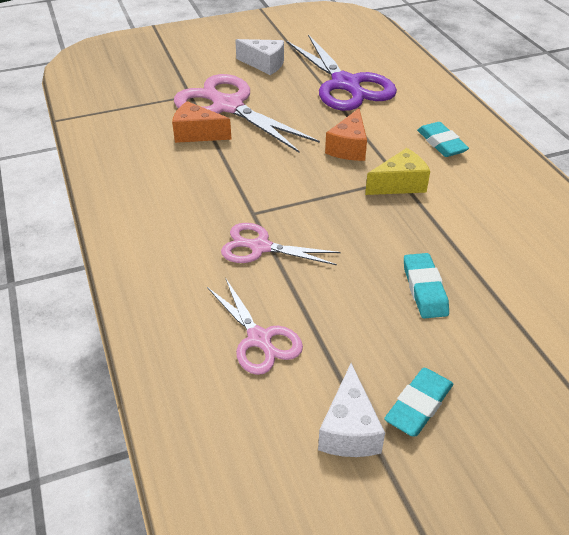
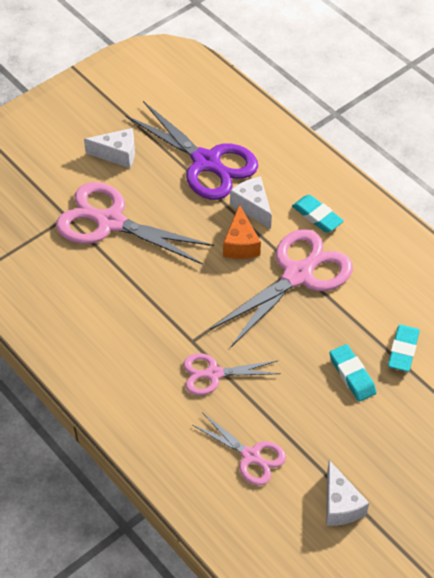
camera: 20 degrees left, 10 degrees up
orange cheese [172,101,232,143] -> none
yellow cheese [365,148,430,195] -> pink scissors [210,229,353,348]
turquoise eraser [384,368,453,436] -> turquoise eraser moved to [388,325,420,372]
none -> white cheese [230,176,272,229]

